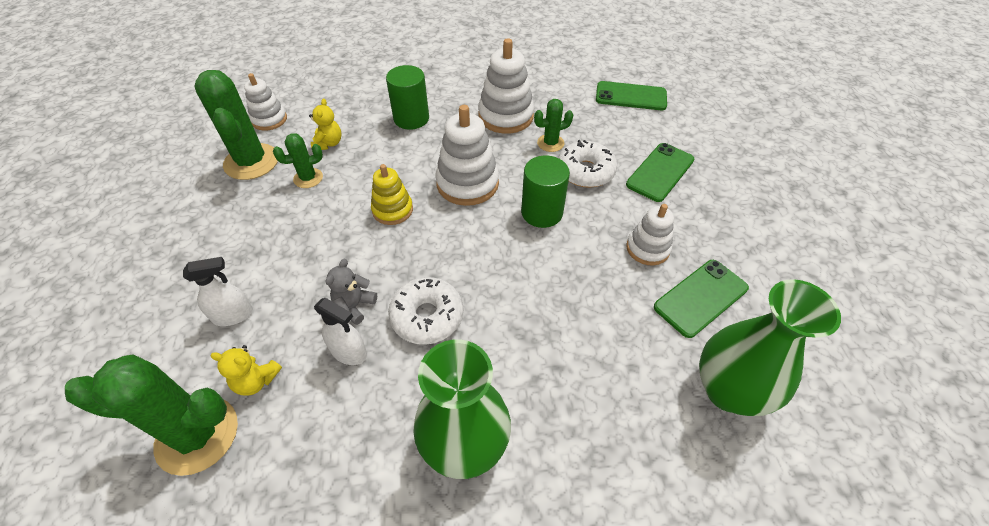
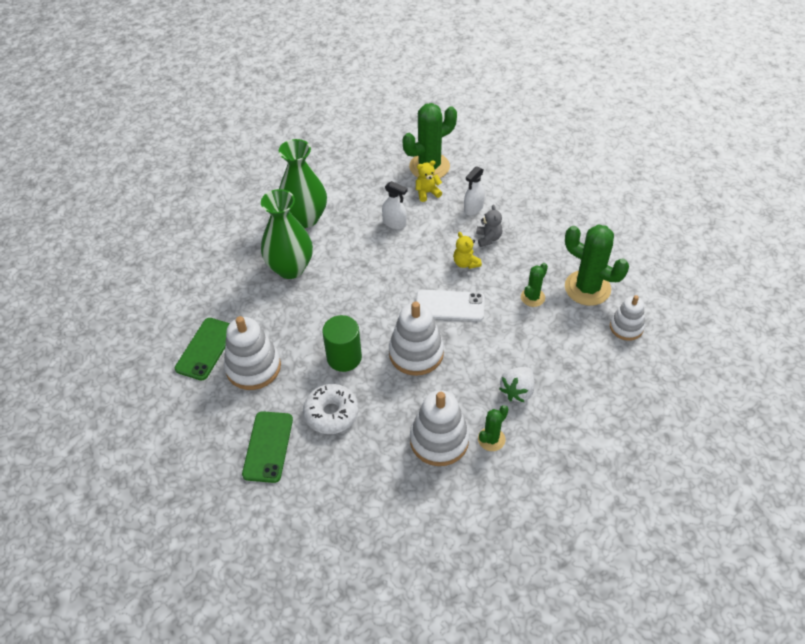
camera: 150 degrees right, 0 degrees up
yellow teddy bear [309,99,342,150] -> yellow teddy bear moved to [453,232,482,269]
white spray bottle [314,298,367,365] -> white spray bottle turned 150 degrees counterclockwise [382,181,408,229]
grey teddy bear [326,259,377,325] -> grey teddy bear moved to [476,205,502,247]
yellow stacking toy [371,164,413,225] -> white phone [416,289,485,321]
green cylinder [386,65,429,130] -> white strawberry [499,367,535,402]
white donut [388,277,463,345] -> none
green cactus [534,99,573,152] -> green cactus moved to [478,405,508,451]
green phone [596,81,667,110] -> none
white stacking toy [626,204,674,266] -> white stacking toy [224,316,281,390], size x1.60
green vase [699,279,841,416] -> green vase moved to [261,189,313,279]

